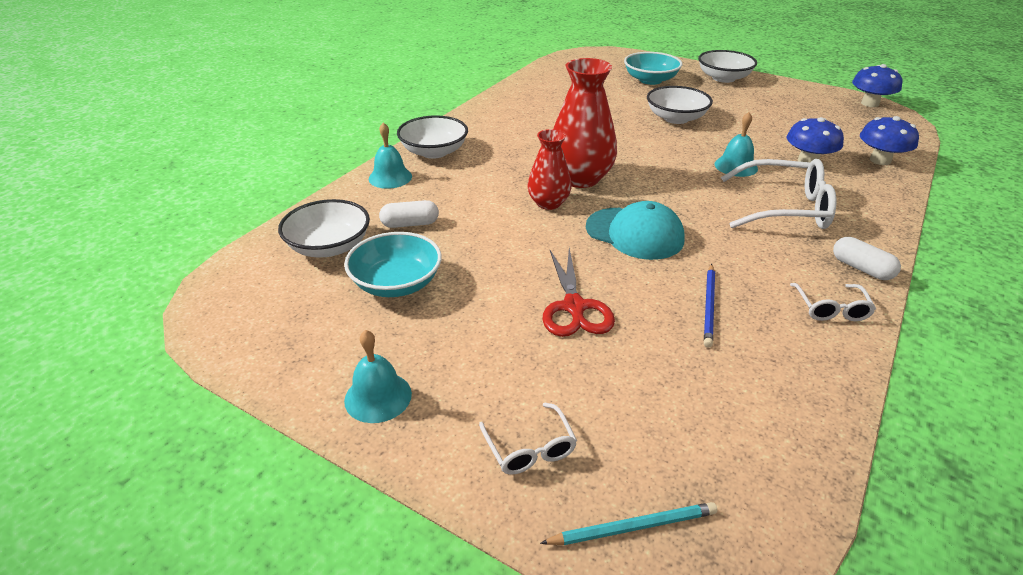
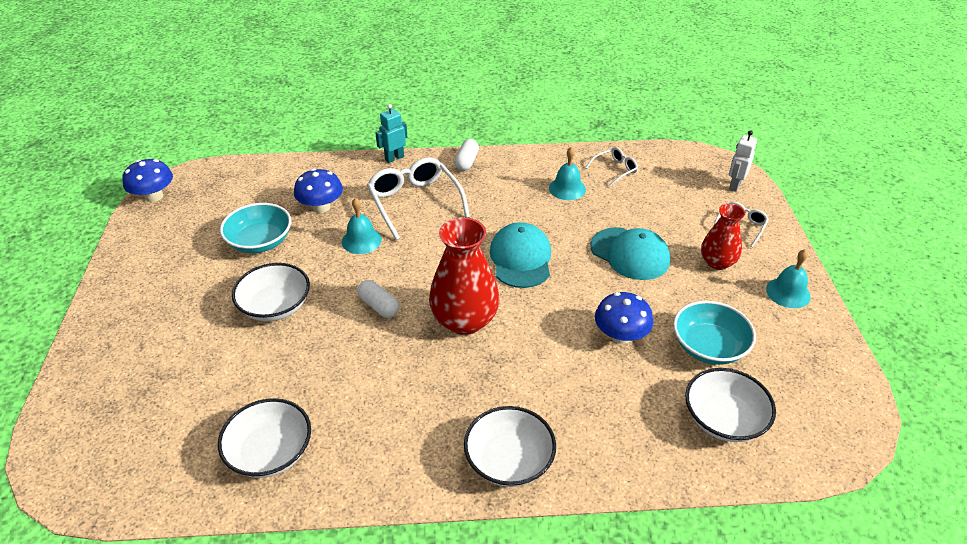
camera: 125 degrees left, 5 degrees up
turquoise bell [369,122,412,189] -> turquoise bell moved to [549,147,586,200]
white capsule [379,200,439,228] -> white capsule moved to [357,280,399,318]
red vase [528,129,572,210] -> red vase moved to [701,204,745,270]
turquoise pencil [540,502,717,545] -> white robot [729,130,757,192]
red scissors [542,248,615,337] -> turquoise cap [590,227,670,280]
turquoise bowl [624,52,682,85] -> turquoise bowl moved to [220,203,291,253]
white bowl [698,50,757,83] -> white bowl moved to [218,398,311,478]
blue pencil [704,264,715,348] -> none
white glasses [790,283,876,321] -> white glasses moved to [585,147,638,186]
blue mushroom [860,116,919,165] -> blue mushroom moved to [595,292,653,344]
none -> turquoise robot [375,104,407,163]

